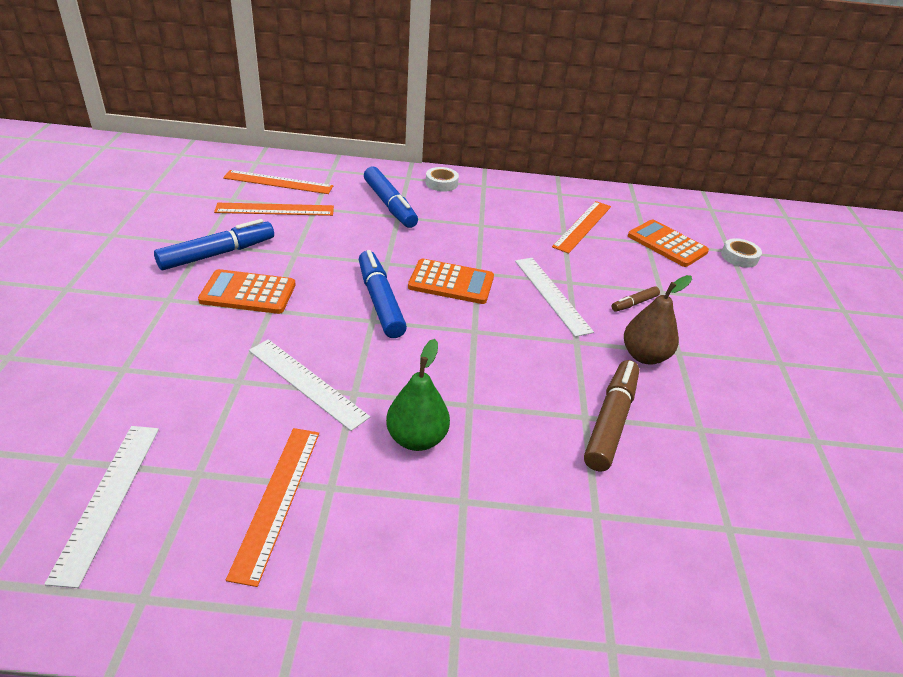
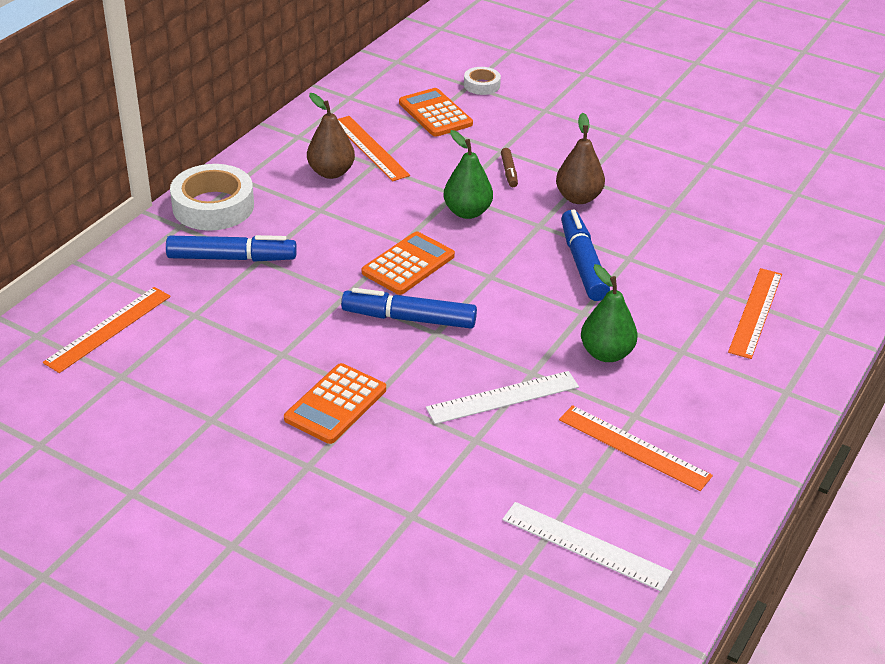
camera: 60 degrees left, 0 degrees up
blue marker [154,219,274,270] -> blue marker moved to [561,209,610,301]
orange ruler [214,203,334,216] -> orange ruler moved to [728,268,782,359]
white tape [426,167,459,192] -> white tape [170,164,254,231], size x1.94
white ruler [515,258,594,337] -> green pear [444,130,493,219]
brown marker [584,360,639,472] -> none
orange calculator [628,220,709,267] -> orange calculator turned 75 degrees clockwise [399,88,473,137]
none -> brown pear [307,93,355,179]

